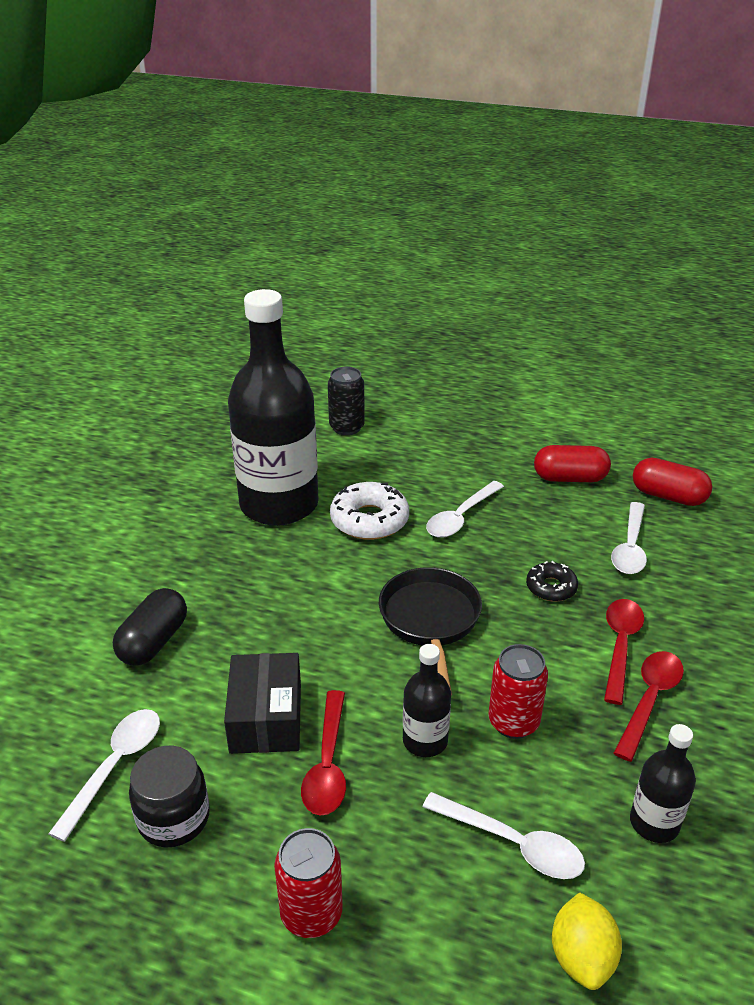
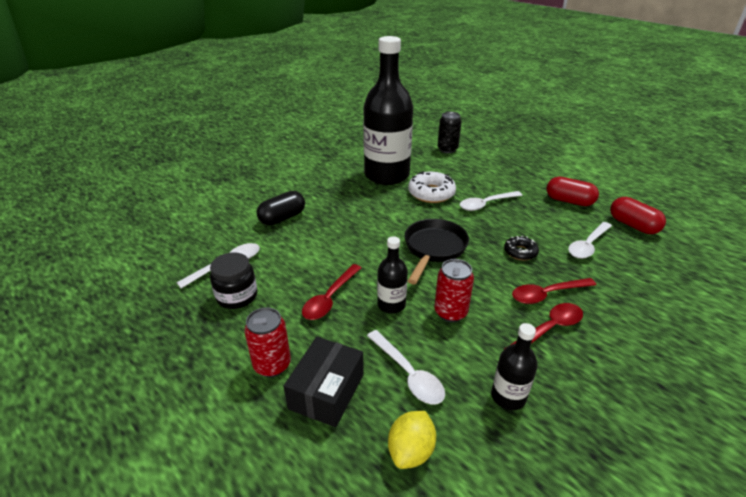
camera: 25 degrees right, 0 degrees up
black box [224,653,301,754] -> black box moved to [284,337,364,427]
red spoon [604,599,644,705] -> red spoon turned 150 degrees counterclockwise [512,278,596,304]

